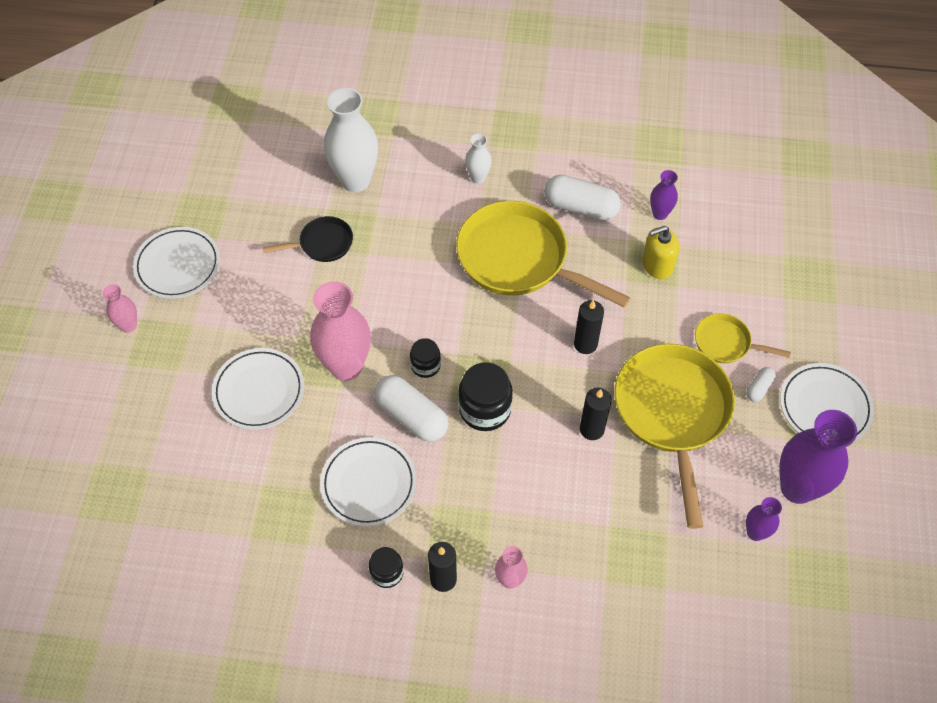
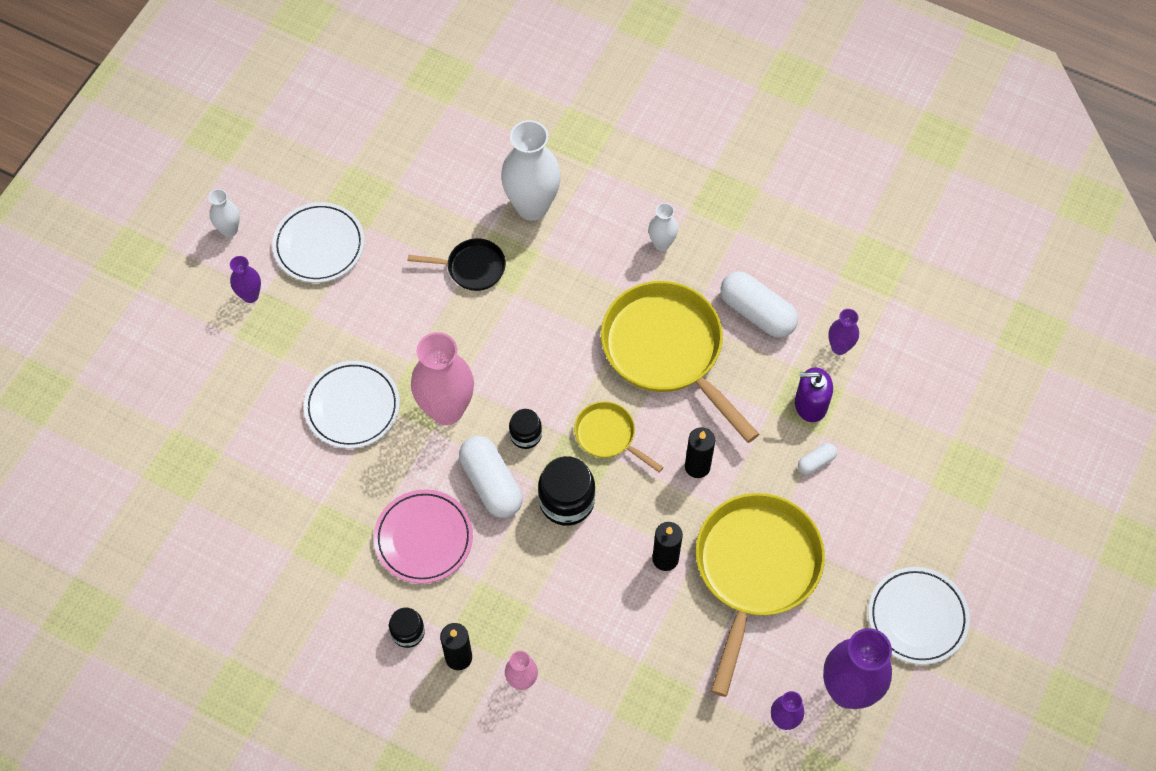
camera: 20 degrees right, 5 degrees up
pink vase [103,284,137,333] -> purple vase [230,256,261,303]
white plate [320,437,417,527] -> pink plate [374,489,473,584]
yellow soap dispenser [642,226,679,279] -> purple soap dispenser [795,367,833,422]
yellow pan [695,313,791,363] -> yellow pan moved to [574,401,664,473]
white capsule [746,367,776,402] -> white capsule moved to [798,443,837,475]
none -> white vase [209,189,240,237]

